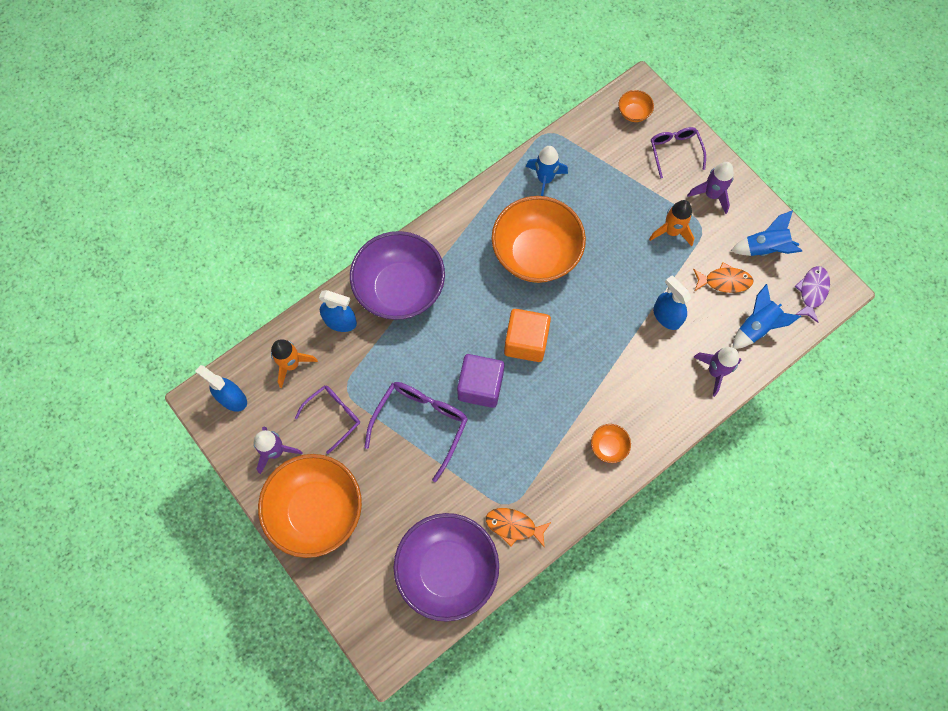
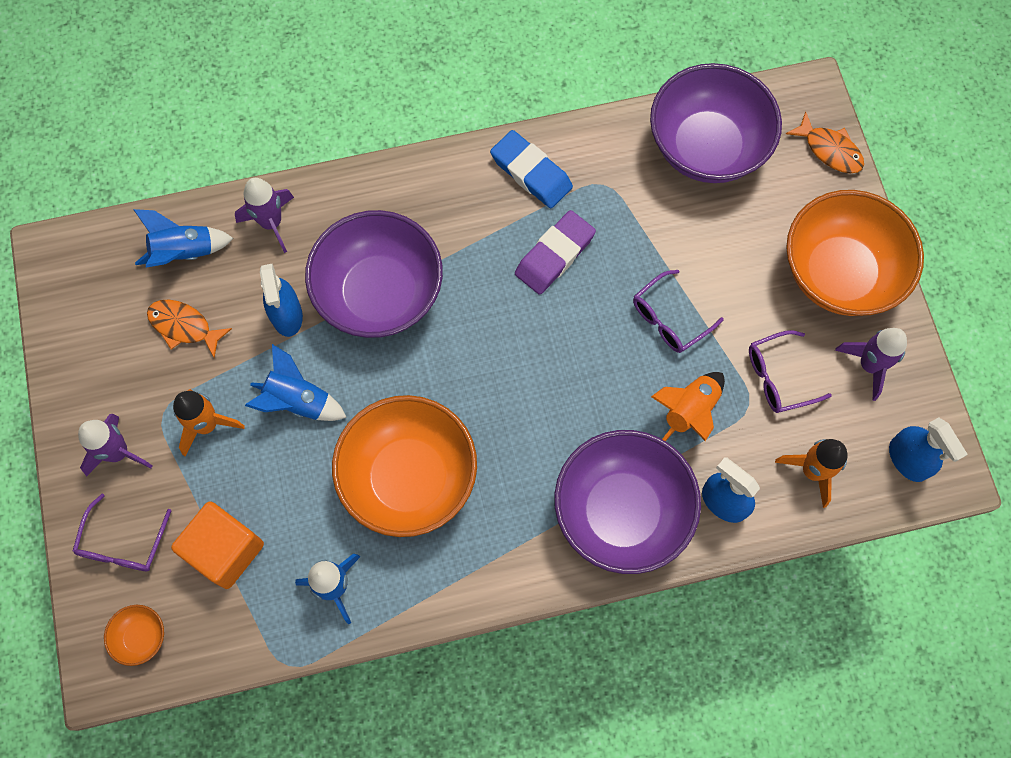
camera: 155 degrees left, 0 degrees up
purple glasses [364,382,468,482] -> purple glasses [633,270,724,353], size x0.64
purple cube [457,354,504,408] -> none
orange fish [486,508,551,548] -> orange fish moved to [786,112,864,173]
orange cube [504,309,551,362] -> orange cube moved to [171,502,264,589]
orange bowl [591,424,631,463] -> none
blue rocket [731,210,802,256] -> blue rocket moved to [245,344,347,421]
purple fish [795,266,830,323] -> none
none -> purple bowl [305,210,443,338]
none -> blue eraser [490,130,573,208]
none -> purple eraser [515,210,596,295]
none -> orange rocket [651,372,725,441]

